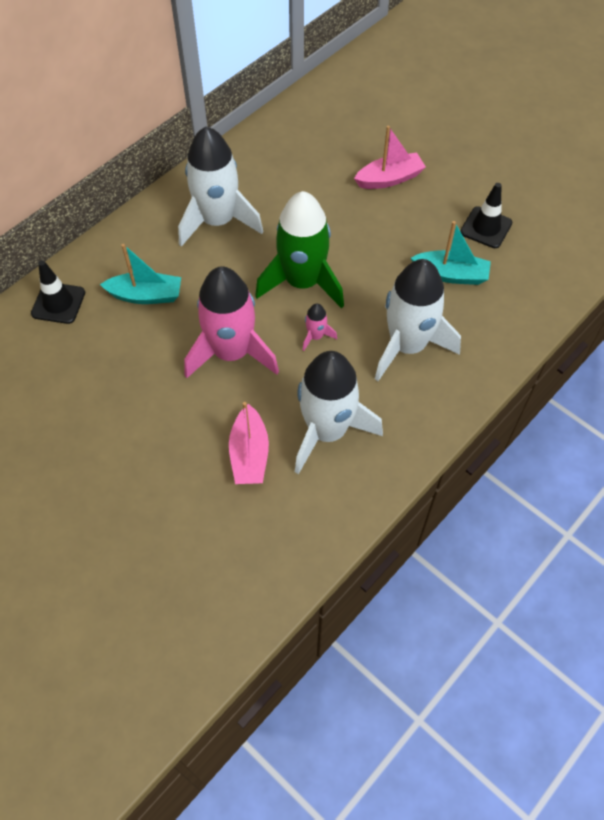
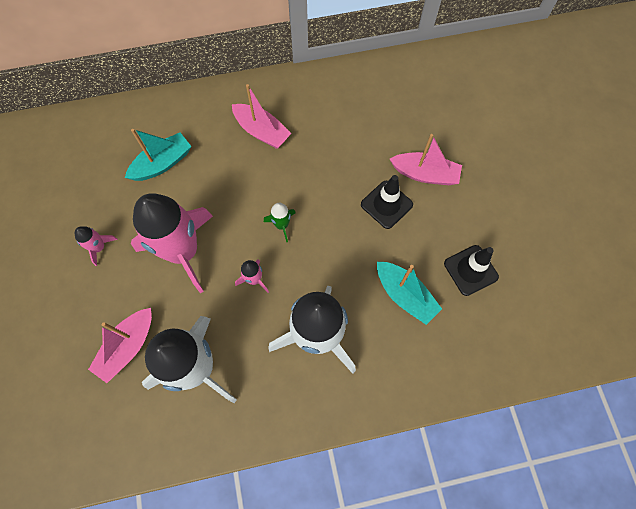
camera: 35 degrees right, 10 degrees up
black traffic cone [31,260,85,324] -> black traffic cone moved to [361,175,413,229]
turquoise boat [100,244,181,304] -> turquoise boat turned 75 degrees counterclockwise [125,129,192,181]
white rocket [178,126,264,247] -> pink boat [232,84,292,149]
green rocket [255,191,344,308] -> green rocket [264,203,295,242], size x0.41
none -> pink rocket [75,226,118,266]

